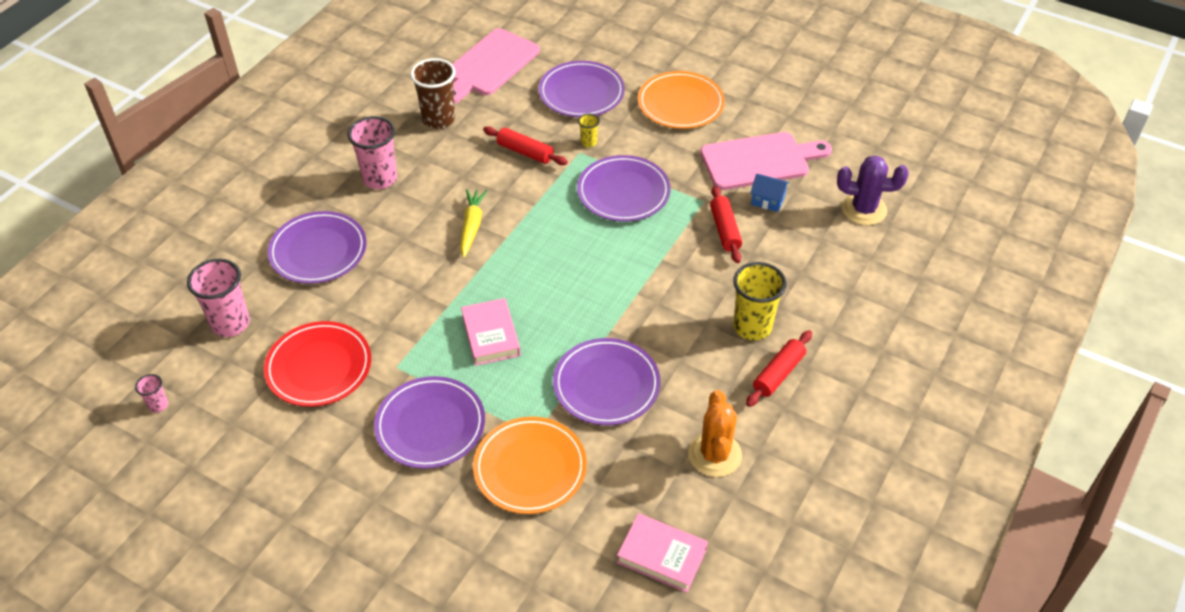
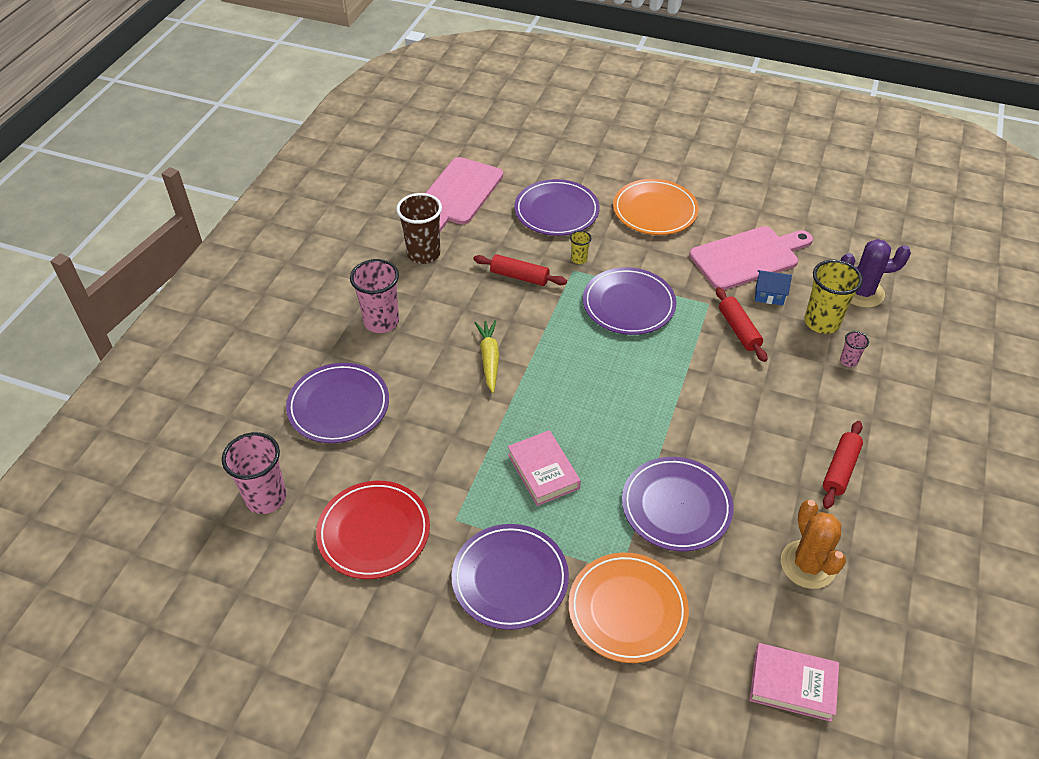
camera: 10 degrees left, 0 degrees up
pink cup [135,374,168,413] -> pink cup moved to [840,331,869,367]
yellow cup [733,262,786,341] -> yellow cup moved to [805,260,863,334]

